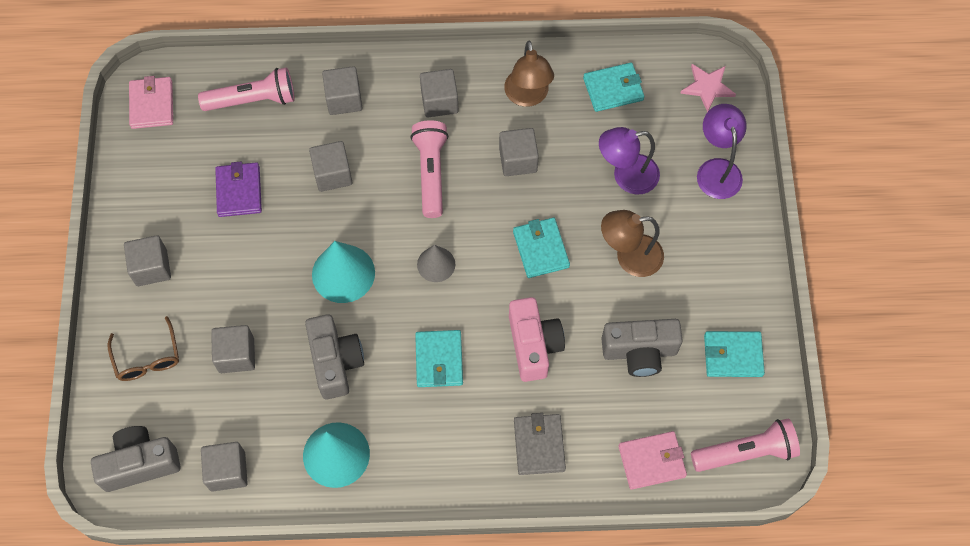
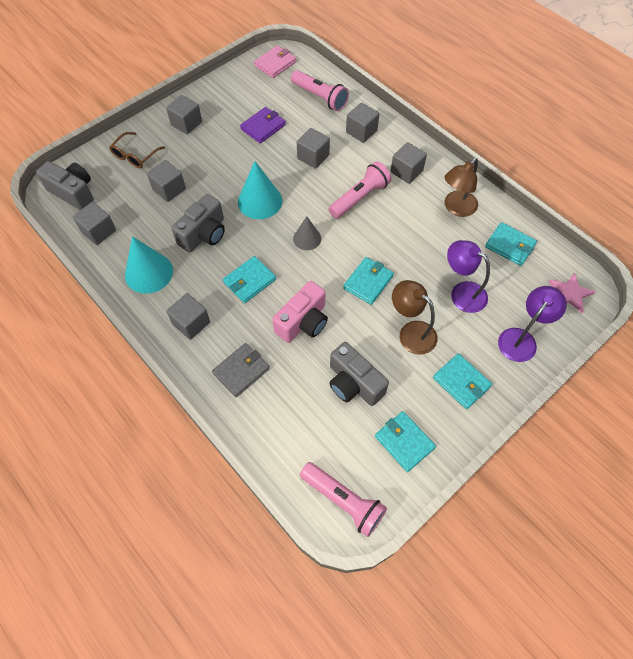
camera: 50 degrees right, 5 degrees down
grey cube [499,128,539,176] -> grey cube moved to [166,293,210,340]
pink wallet [618,431,687,489] -> none
none -> turquoise wallet [433,353,492,409]

